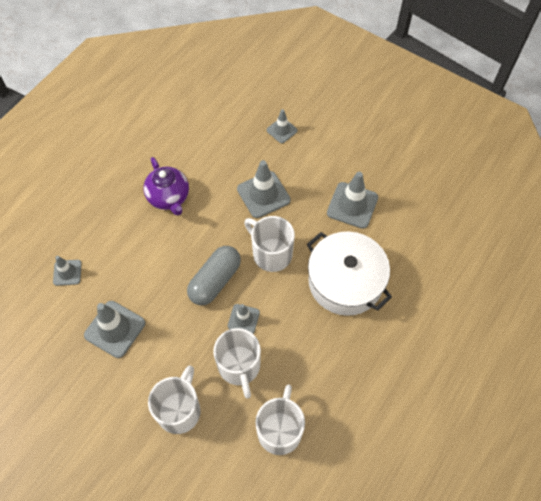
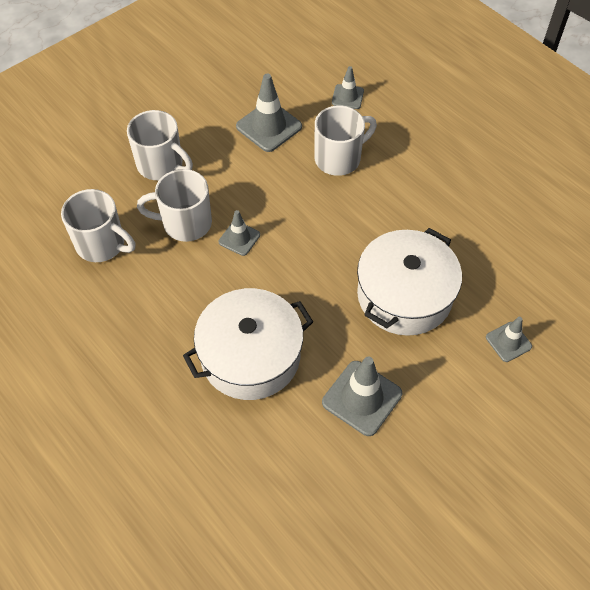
camera: 105 degrees right, 5 degrees down
purple teapot [143,157,189,216] -> none
grey capsule [187,246,241,305] -> none
grey traffic cone [237,160,291,218] -> white pot [357,228,462,336]
white mug [244,216,295,272] -> white mug moved to [315,106,377,176]

